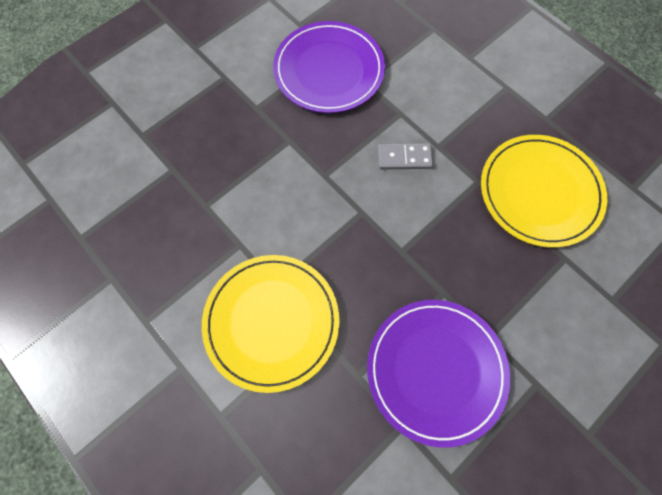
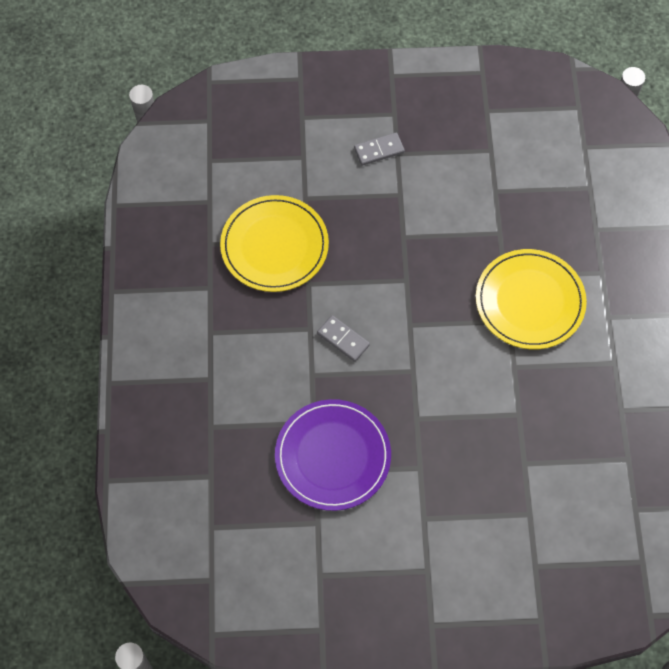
camera: 140 degrees left, 5 degrees down
purple plate [367,300,510,448] -> none
none -> grey domino [354,133,405,166]

